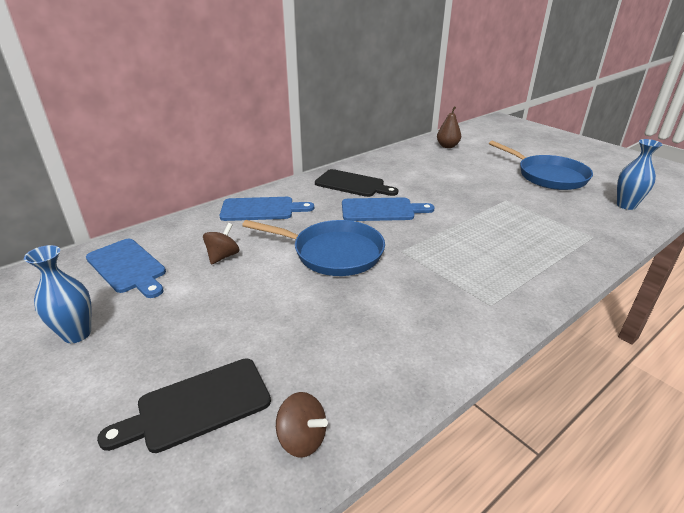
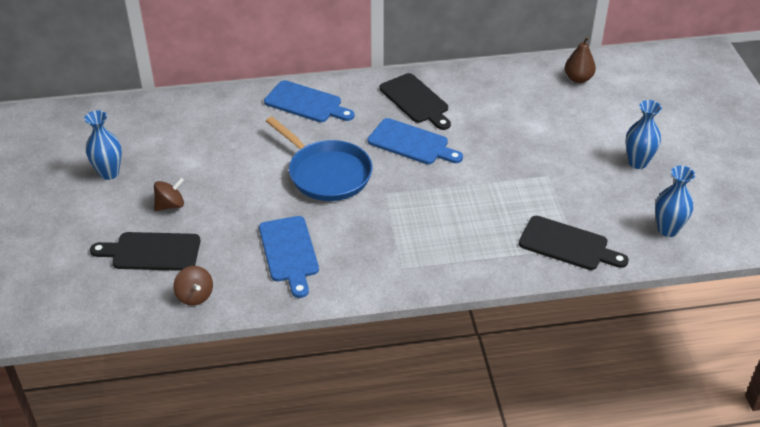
camera: 30 degrees right, 10 degrees up
blue cutting board [86,239,166,298] -> blue cutting board moved to [259,216,319,298]
brown spinning top [203,223,239,265] -> brown spinning top moved to [154,178,184,211]
blue pan [489,141,593,190] -> blue vase [625,100,662,169]
none -> black cutting board [519,216,629,270]

